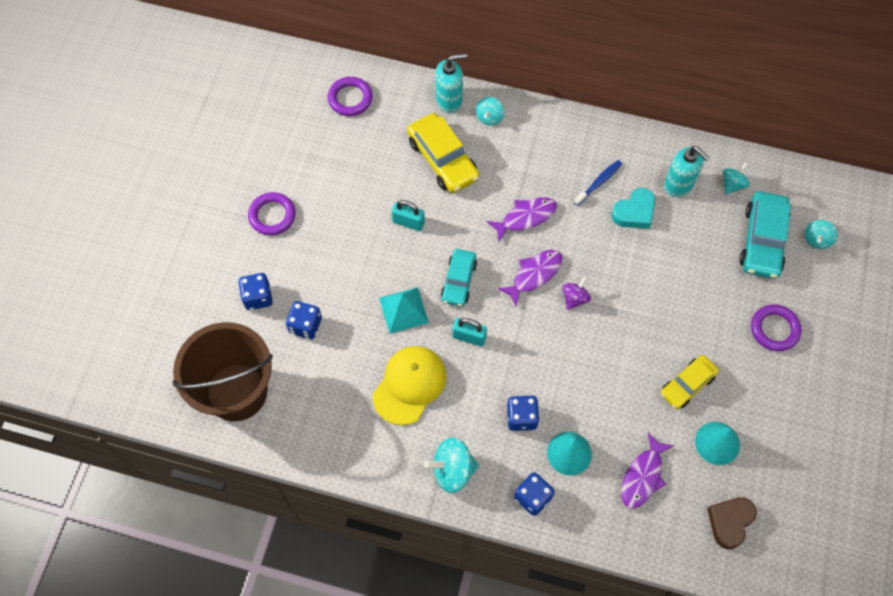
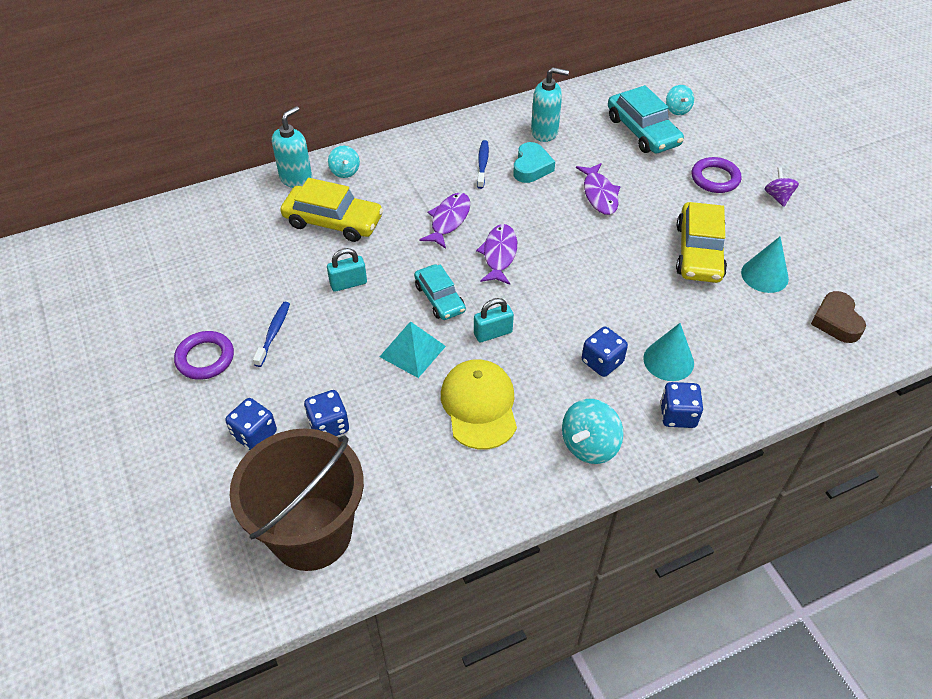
camera: 40 degrees left, 15 degrees down
purple ring [328,77,373,116] -> none
purple spinning top [562,276,591,310] -> purple spinning top moved to [765,167,799,207]
purple fish [621,432,674,509] -> purple fish moved to [576,163,621,215]
yellow car [661,355,719,409] -> yellow car [676,202,727,283], size x1.55
turquoise spinning top [723,162,750,194] -> none
none -> blue toothbrush [253,302,290,367]

